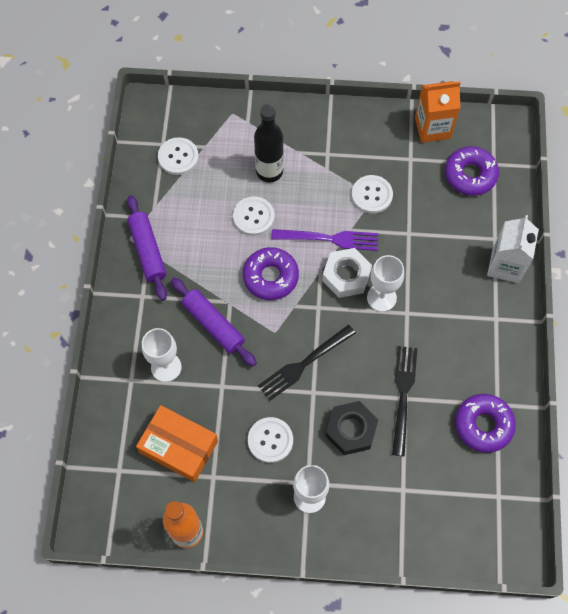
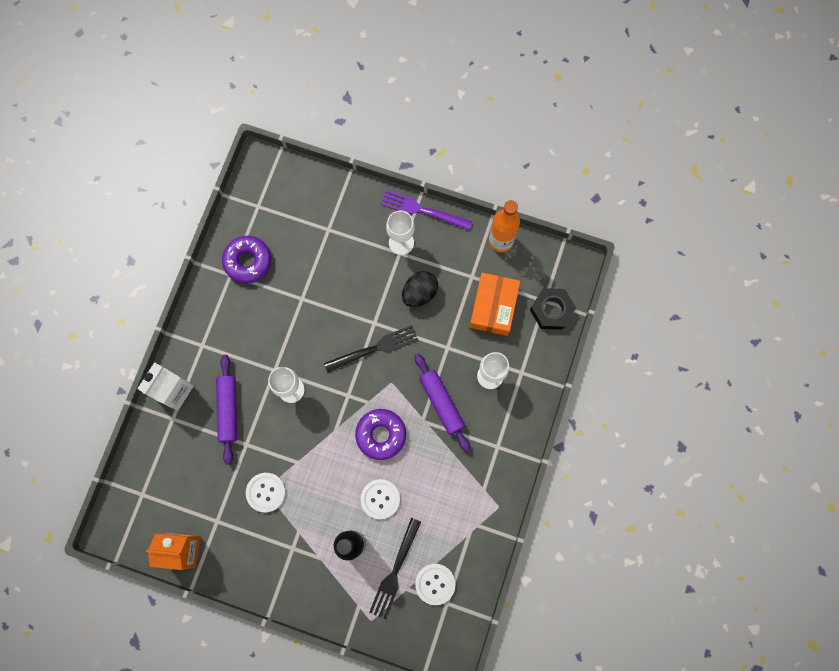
camera: 165 degrees left, 10 degrees up
purple rolling pin [127,195,167,301] -> purple rolling pin moved to [216,355,237,465]
orange box [136,405,218,482] -> orange box turned 60 degrees clockwise [469,273,520,336]
white button [248,417,293,463] -> black egg [402,271,438,307]
purple fork [272,229,378,251] -> purple fork moved to [381,190,472,230]
white nut [322,248,372,298] -> none
black nut [326,401,378,455] -> black nut moved to [530,288,576,330]
black fork [392,346,418,456] -> black fork moved to [369,518,421,620]
purple donut [445,146,499,196] -> none

